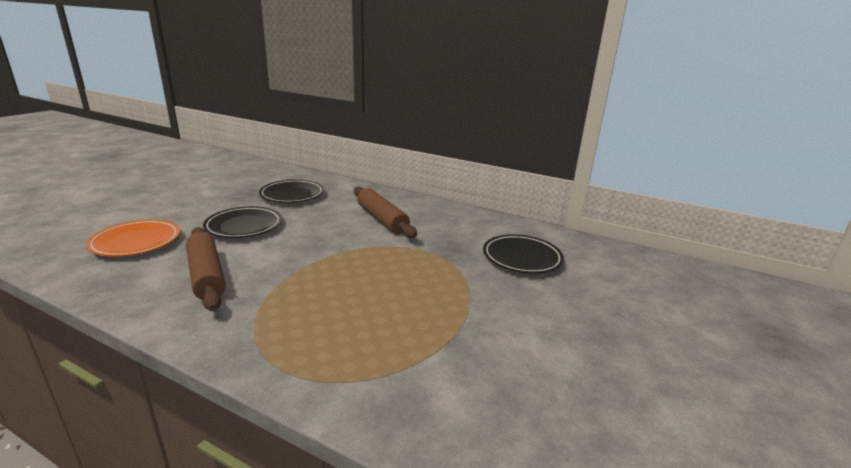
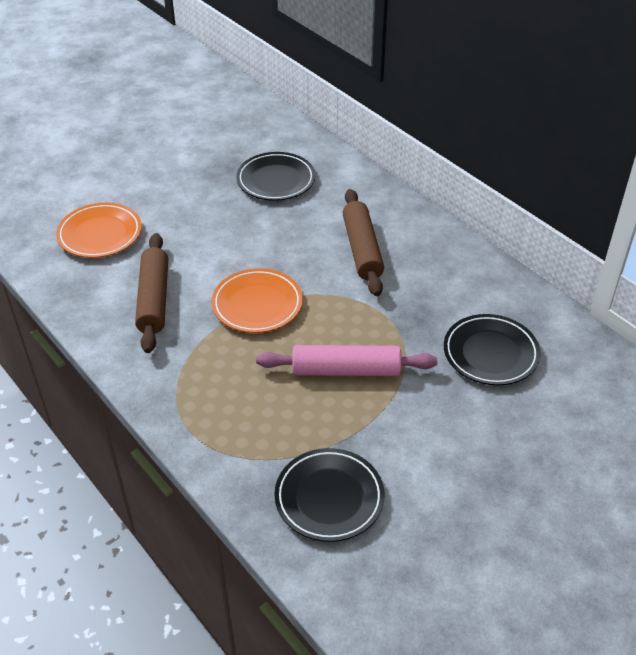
camera: 25 degrees right, 20 degrees up
black plate [203,206,282,238] -> black plate moved to [274,448,384,542]
none -> orange plate [212,268,303,333]
none -> pink rolling pin [256,345,437,376]

